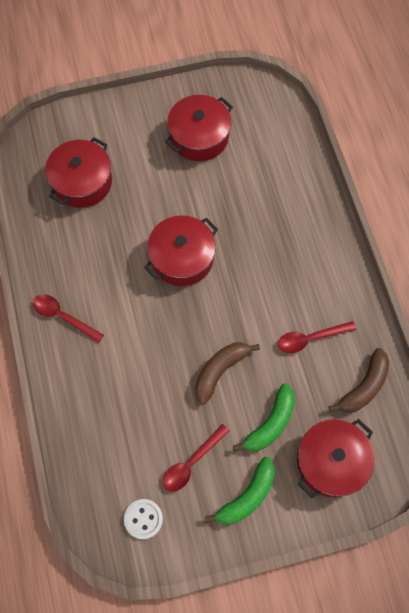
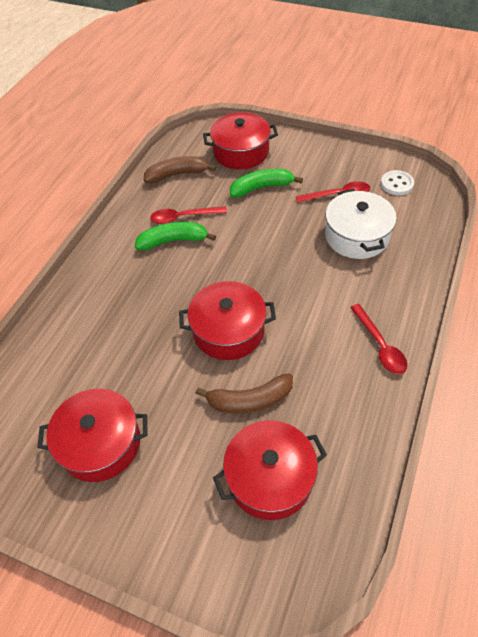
camera: 140 degrees left, 15 degrees down
brown banana [195,342,260,405] -> brown banana moved to [196,373,293,414]
green banana [205,457,275,525] -> green banana moved to [135,222,216,250]
red spoon [278,321,356,353] -> red spoon turned 150 degrees clockwise [150,206,227,224]
none -> white pot [325,189,397,259]

